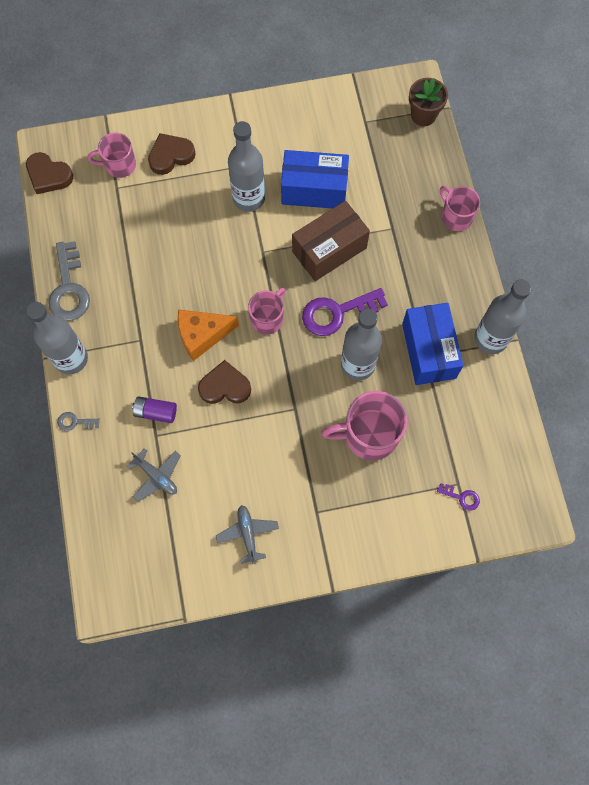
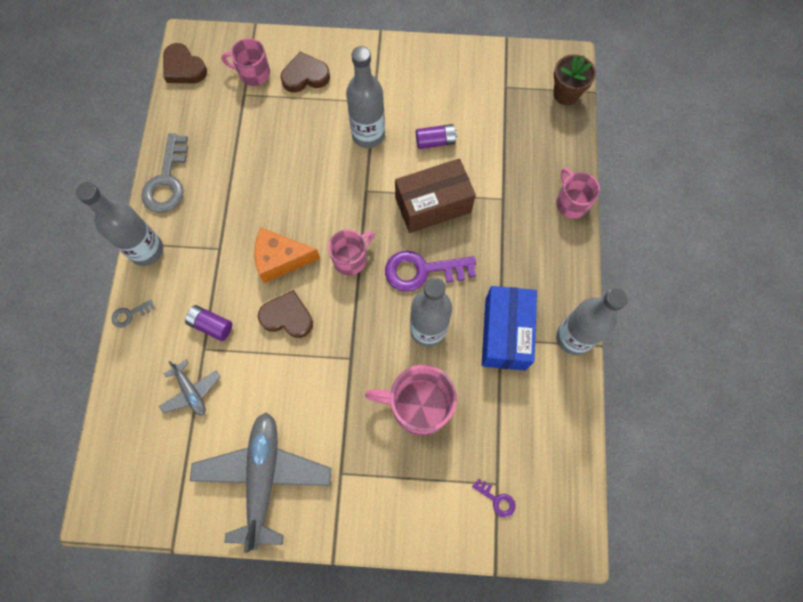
camera: 15 degrees right, 0 degrees up
grey key [57,412,100,431] -> grey key turned 45 degrees counterclockwise [111,299,155,328]
grey plane [216,505,279,564] -> grey plane [190,412,331,553], size x2.05
blue box [281,150,349,209] -> purple battery [416,124,457,149]

